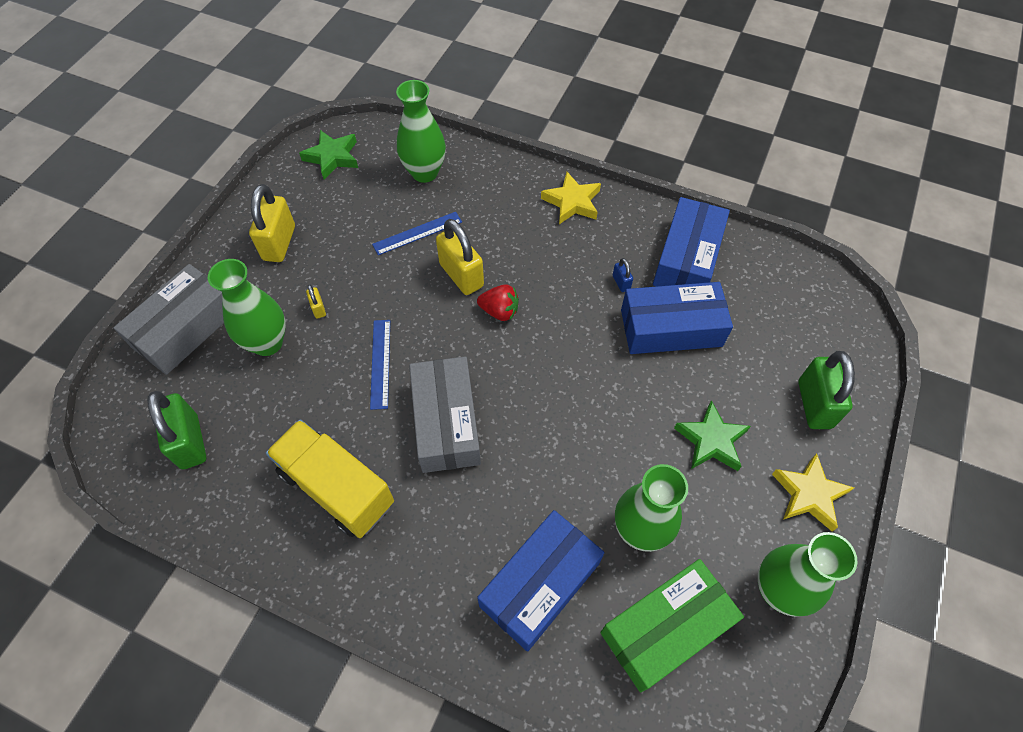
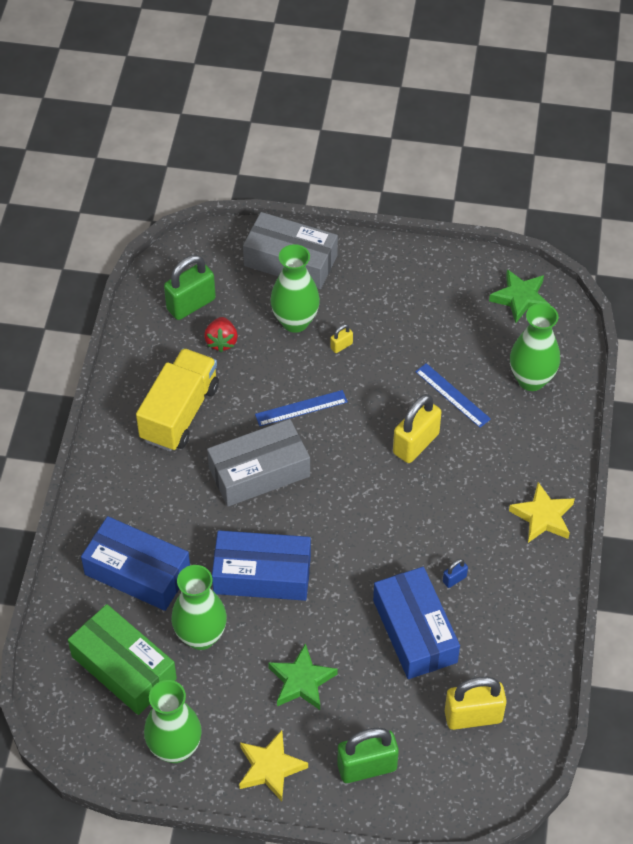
camera: 75 degrees right, 5 degrees down
yellow padlock [249,184,295,262] -> yellow padlock moved to [445,677,507,730]
red strawberry [477,284,519,321] -> red strawberry moved to [204,317,238,352]
blue box [653,197,730,287] -> blue box moved to [212,530,311,601]

